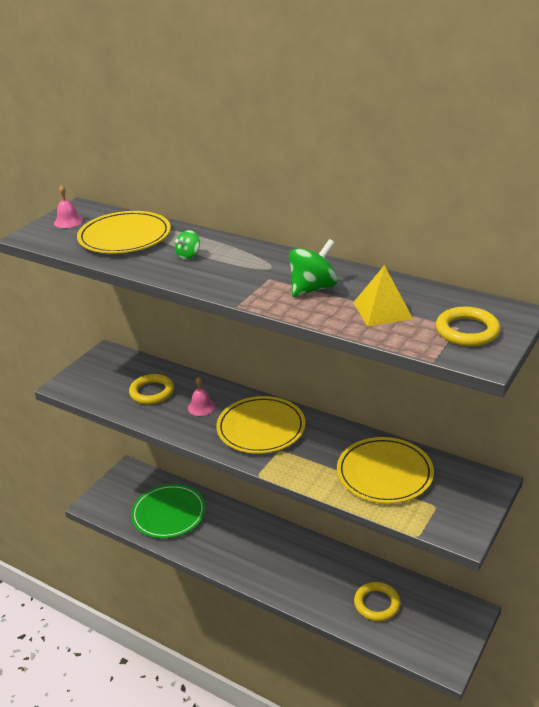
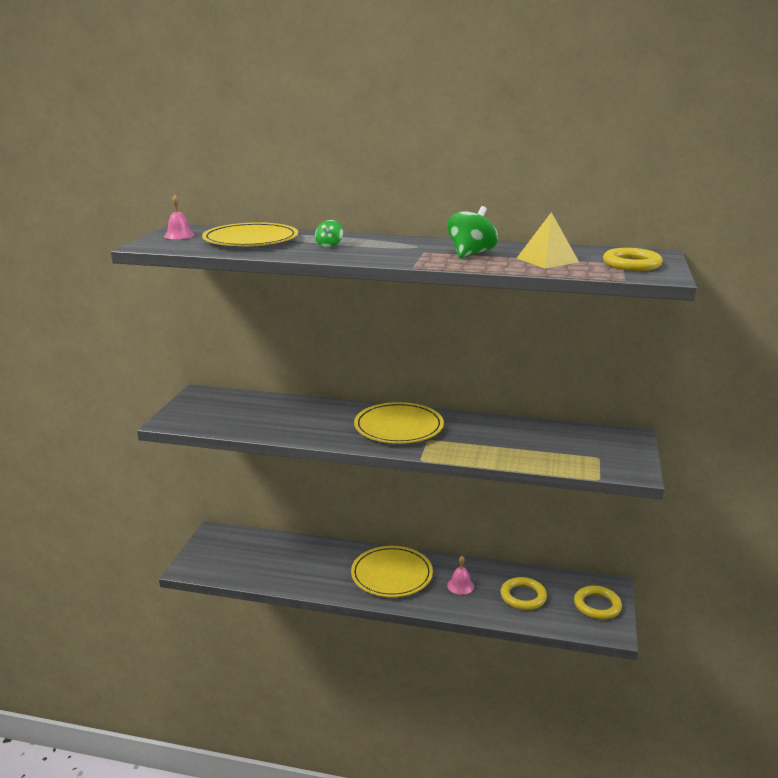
camera: 20 degrees left, 10 degrees down
yellow ring [129,374,174,404] -> yellow ring moved to [574,586,622,619]
green plate [131,484,206,538] -> none
pink bell [188,377,215,416] -> pink bell moved to [447,556,474,595]
yellow plate [337,437,434,503] -> yellow plate moved to [351,546,433,597]

